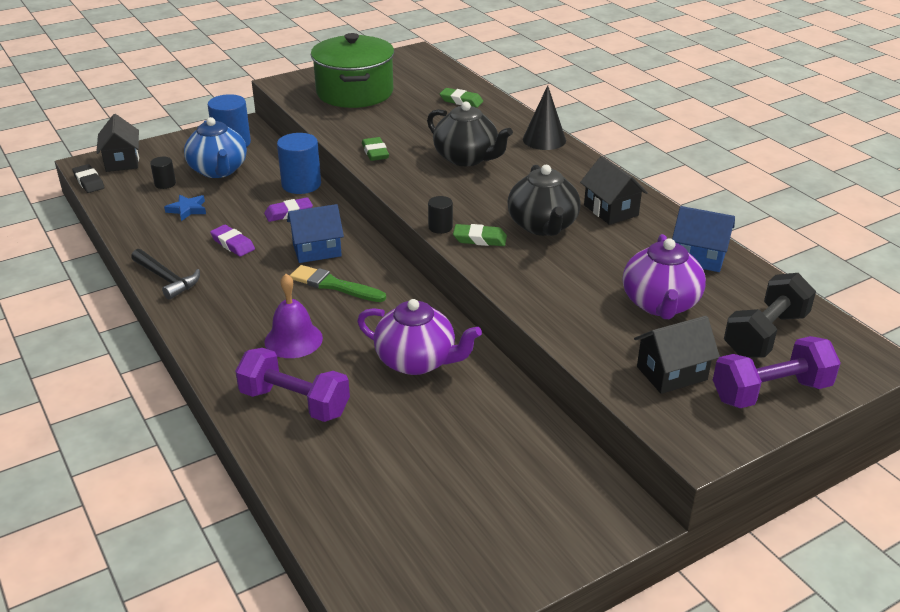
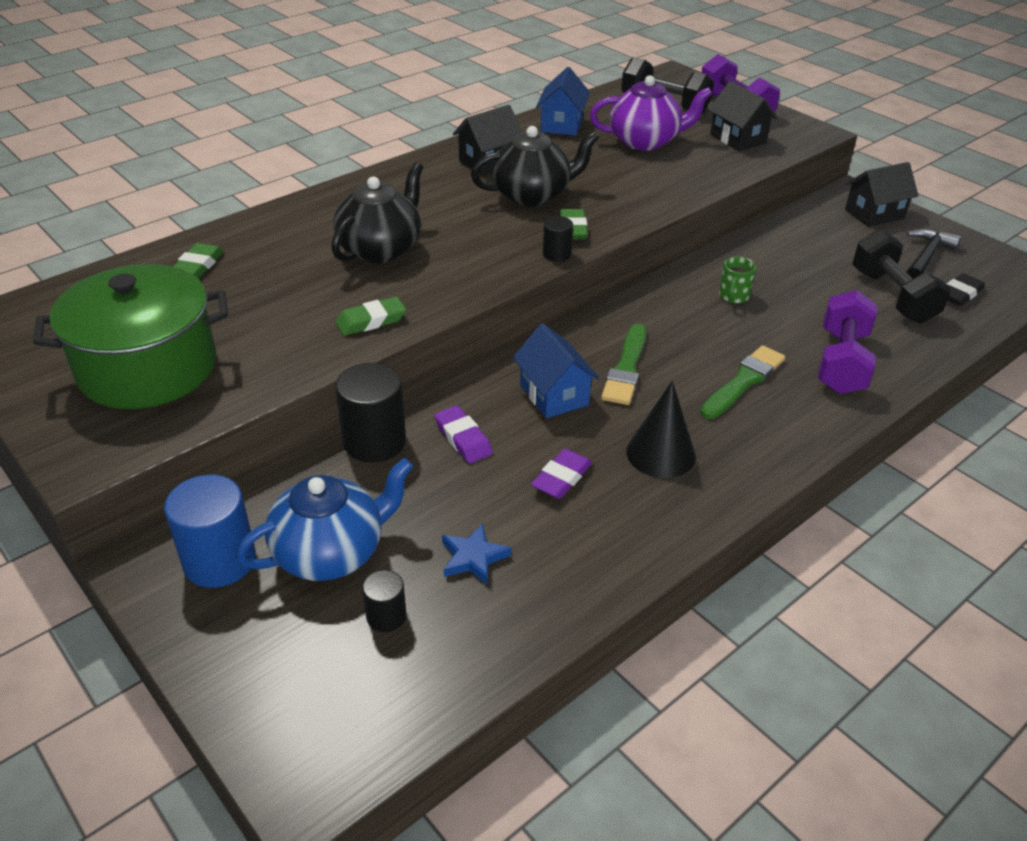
camera: 100 degrees left, 5 degrees up
black eraser [72,164,105,193] -> black eraser moved to [947,273,985,306]
black house [96,114,139,172] -> black house moved to [845,162,919,227]
black hammer [131,249,200,300] -> black hammer moved to [906,228,961,278]
purple bell [265,274,323,358] -> green brush [700,345,785,419]
blue cylinder [277,133,321,194] -> black cylinder [335,363,406,462]
purple teapot [357,299,482,375] -> green mug [719,257,756,303]
black cone [523,85,566,150] -> black cone moved to [626,381,696,478]
none -> black dumbbell [852,230,951,323]

